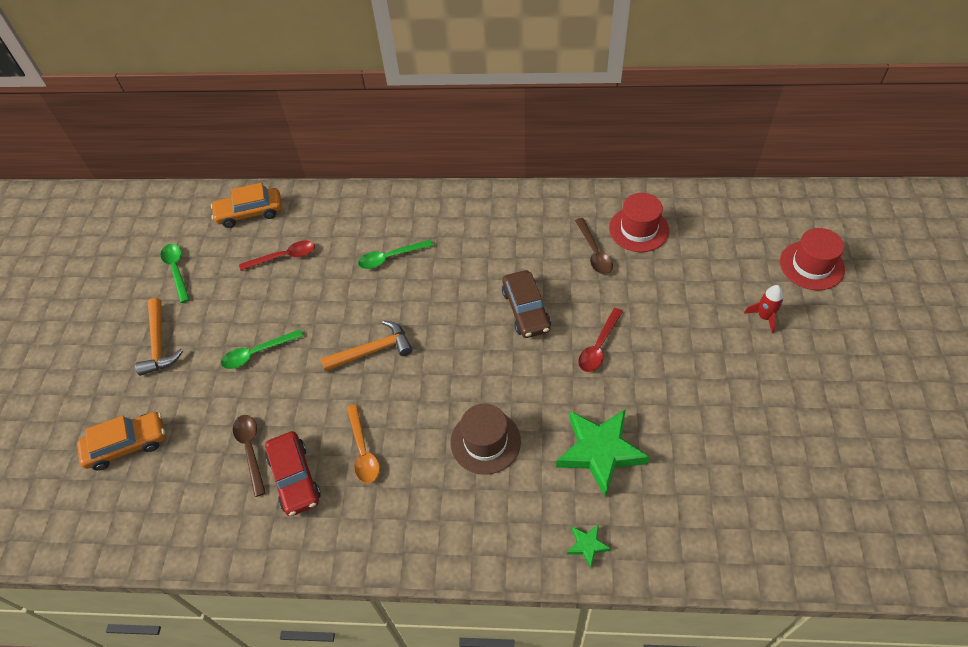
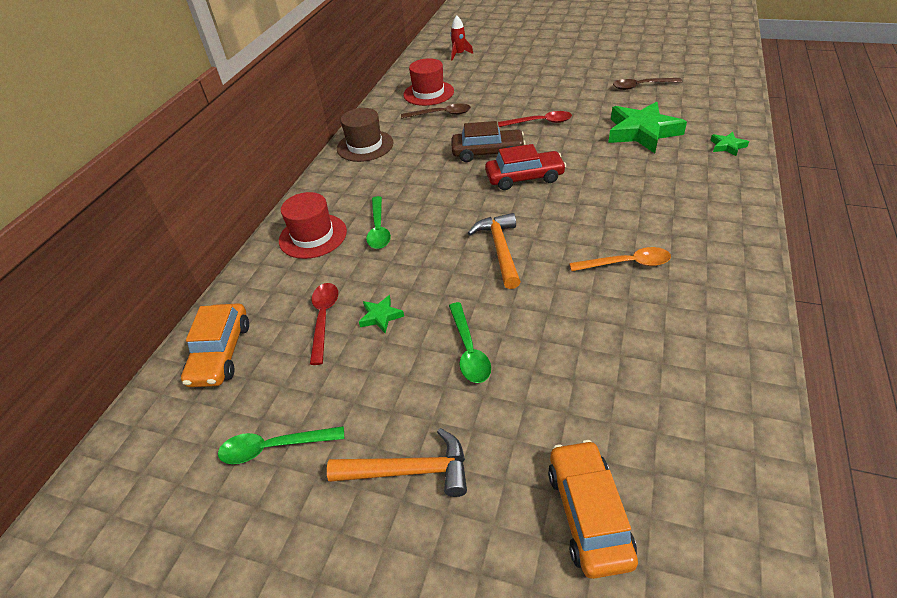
camera: 75 degrees left, 10 degrees down
brown spoon [233,415,266,497] -> brown spoon moved to [613,78,682,90]
red car [265,431,321,516] -> red car moved to [485,144,566,190]
brown hat [451,404,521,475] -> brown hat moved to [337,108,393,162]
red spoon [578,308,623,372] -> red spoon turned 45 degrees counterclockwise [498,111,572,127]
red rocket [744,285,783,333] -> red rocket moved to [450,16,473,60]
red hat [780,228,845,290] -> red hat moved to [279,192,347,259]
none -> green star [359,295,404,333]

